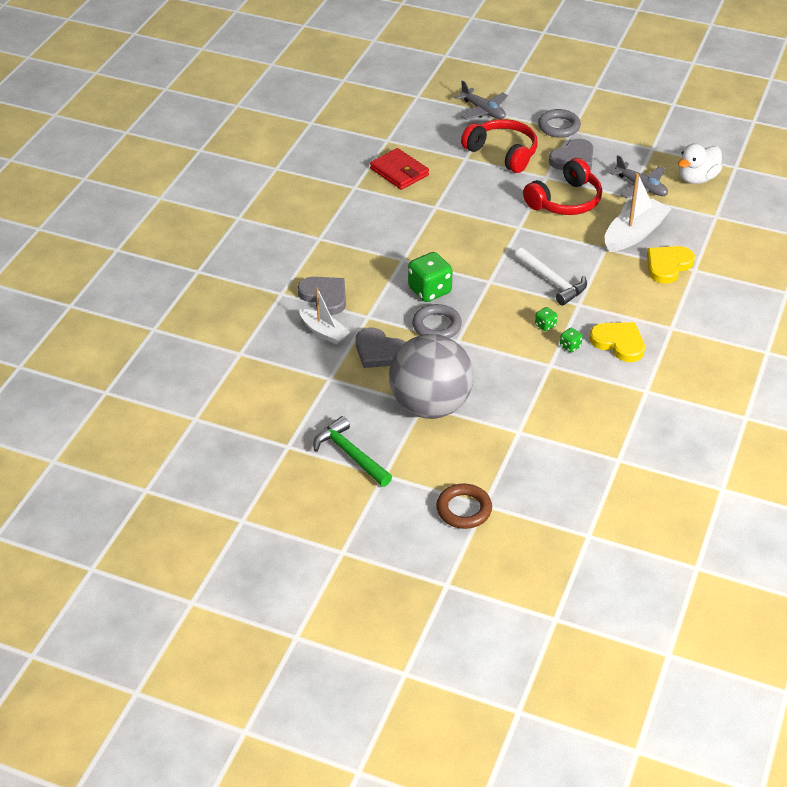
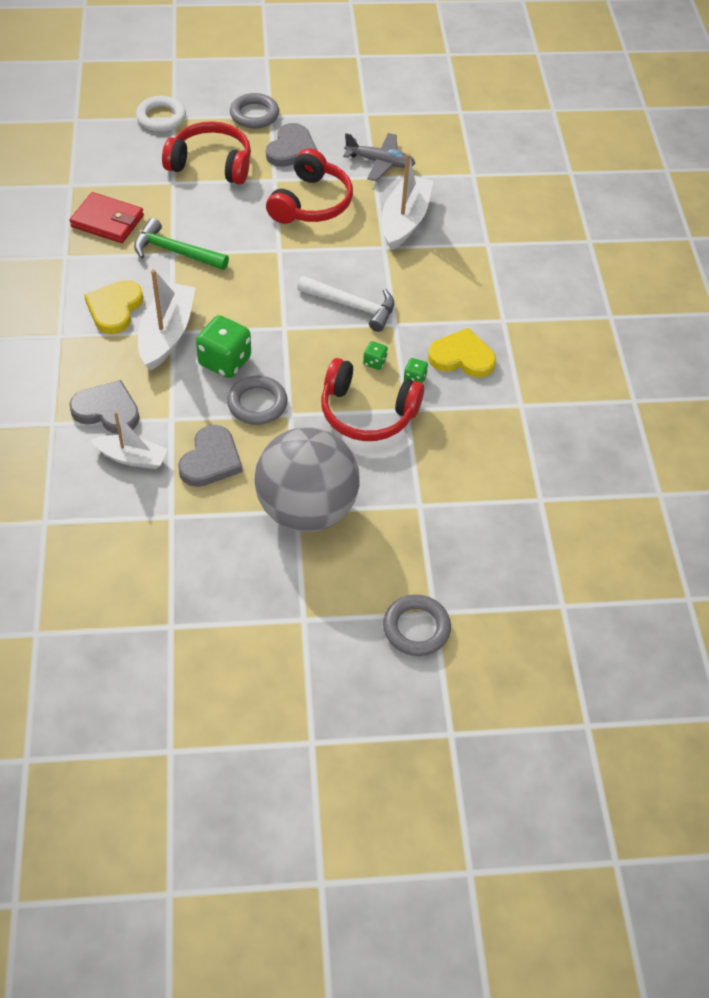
camera: 30 degrees left, 10 degrees up
green hammer [313,416,392,487] -> green hammer moved to [134,218,229,270]
grey heart [356,328,406,368] -> grey heart turned 75 degrees counterclockwise [178,425,243,487]
brown ring [436,484,492,529] -> grey ring [383,594,451,656]
grey plane [455,80,508,120] -> white ring [136,96,186,132]
yellow heart [647,246,695,284] -> yellow heart moved to [84,280,143,334]
white duck [678,143,722,184] -> none
none -> white boat [138,269,196,370]
none -> red headphones [321,358,424,441]

